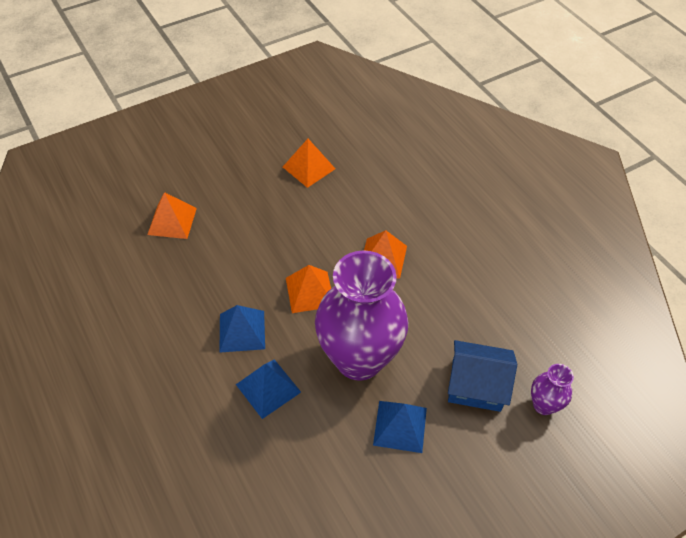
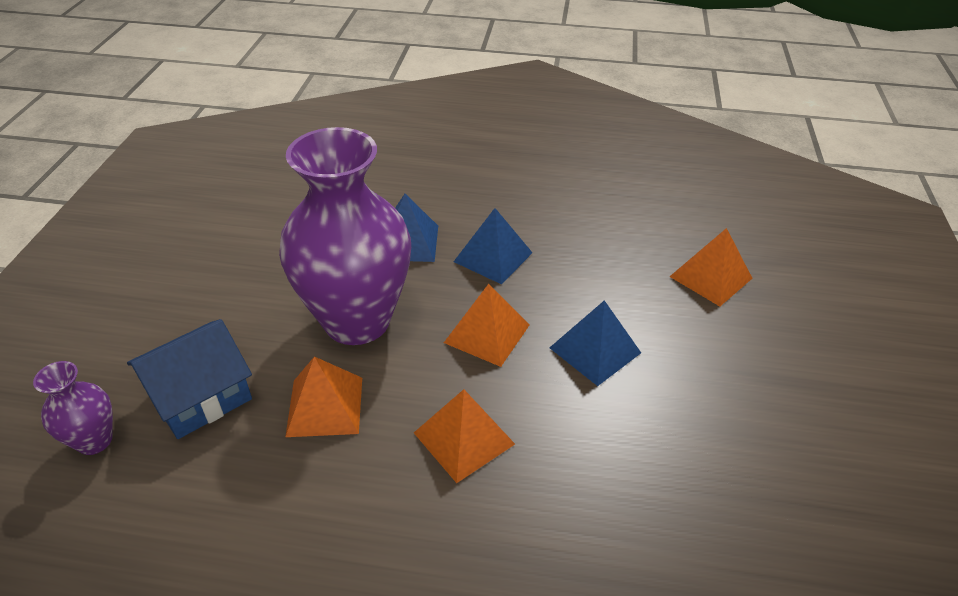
camera: 130 degrees right, 10 degrees down
orange pyramid [283,139,336,188] -> orange pyramid moved to [285,356,362,437]
blue pyramid [373,401,427,453] -> blue pyramid moved to [549,300,641,386]

